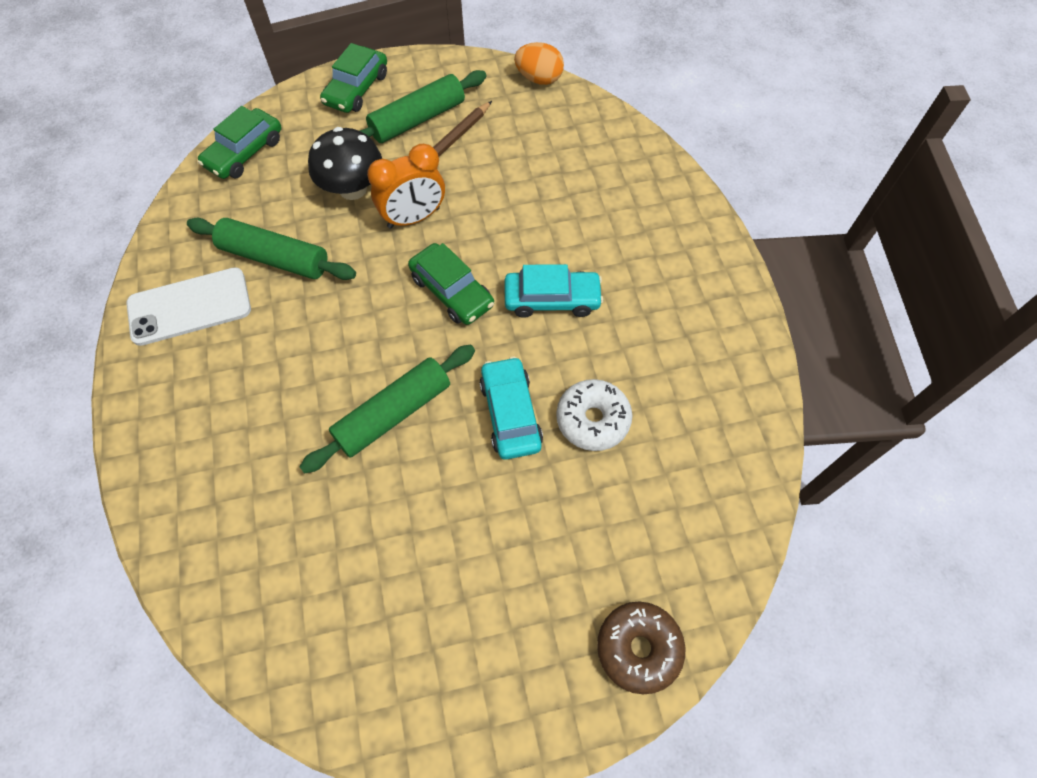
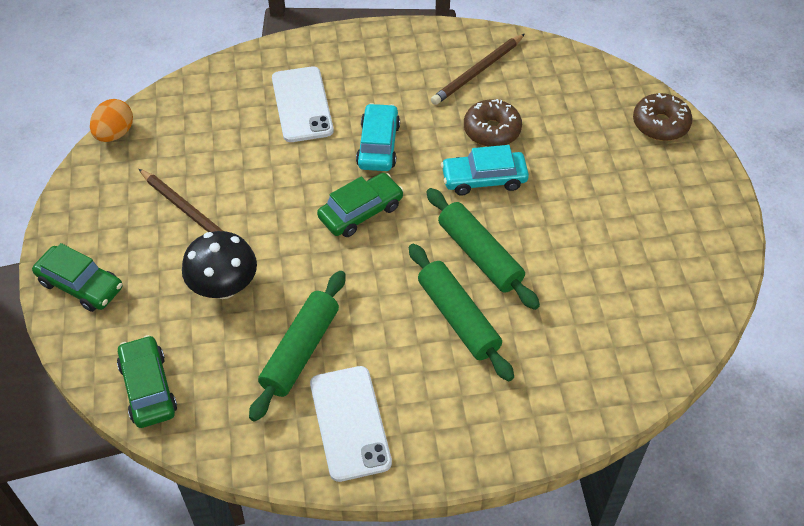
camera: 85 degrees left, 10 degrees down
green car [198,106,282,179] -> green car turned 150 degrees counterclockwise [117,335,177,428]
green rolling pin [359,70,487,143] -> green rolling pin moved to [409,244,514,381]
orange clock [367,144,445,229] -> none
white donut [556,379,632,451] -> brown donut [464,99,522,147]
none -> white phone [272,66,334,142]
none -> brown pencil [431,34,525,105]

